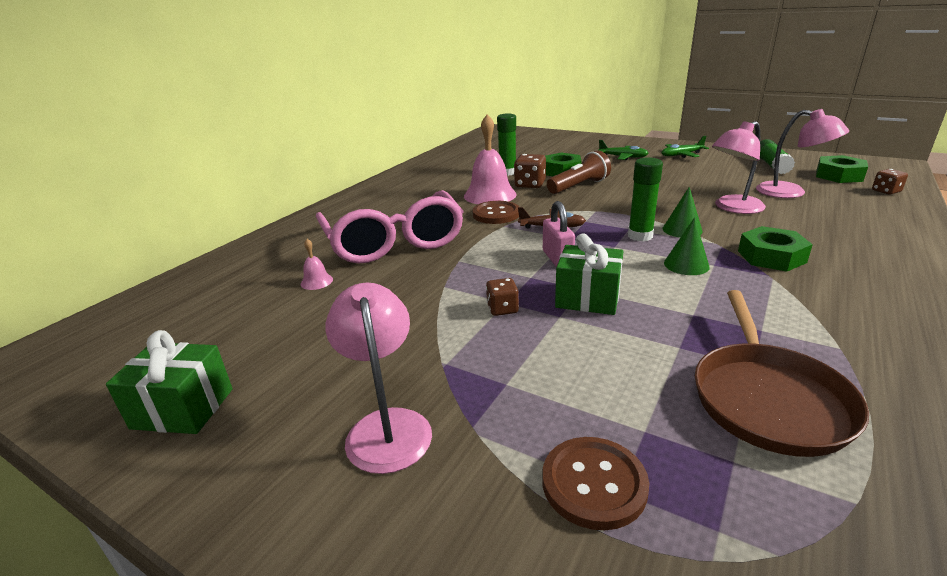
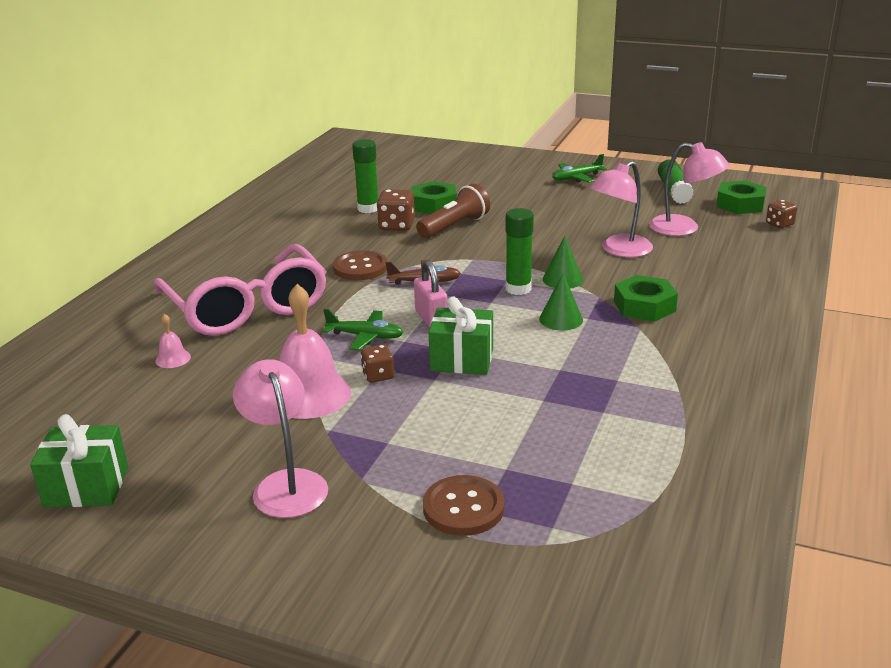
camera: 10 degrees left, 0 degrees up
pink bell [464,114,516,204] -> pink bell moved to [279,284,351,419]
green plane [598,140,649,160] -> green plane moved to [323,309,404,350]
brown pan [695,290,869,457] -> none

